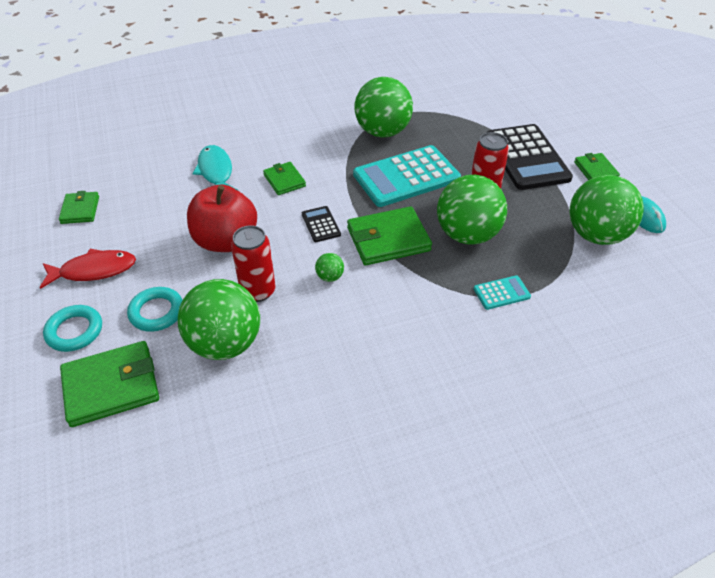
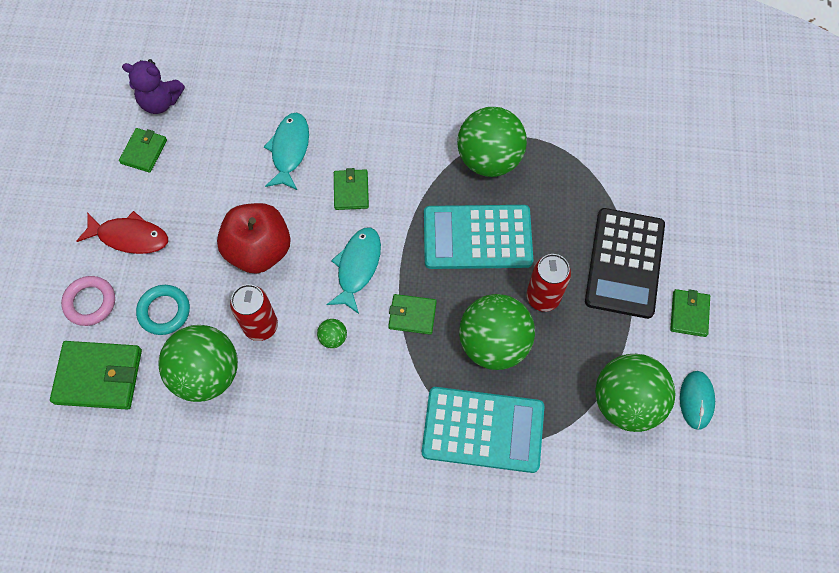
camera: 25 degrees right, 20 degrees up
turquoise ring [43,305,102,352] -> pink ring [61,276,115,326]
black calculator [302,206,341,242] -> turquoise fish [326,228,381,314]
green wallet [347,206,432,265] -> green wallet [388,294,437,335], size x0.58
turquoise calculator [474,275,531,310] -> turquoise calculator [422,387,545,473], size x2.25
none -> purple teddy bear [122,59,185,114]

